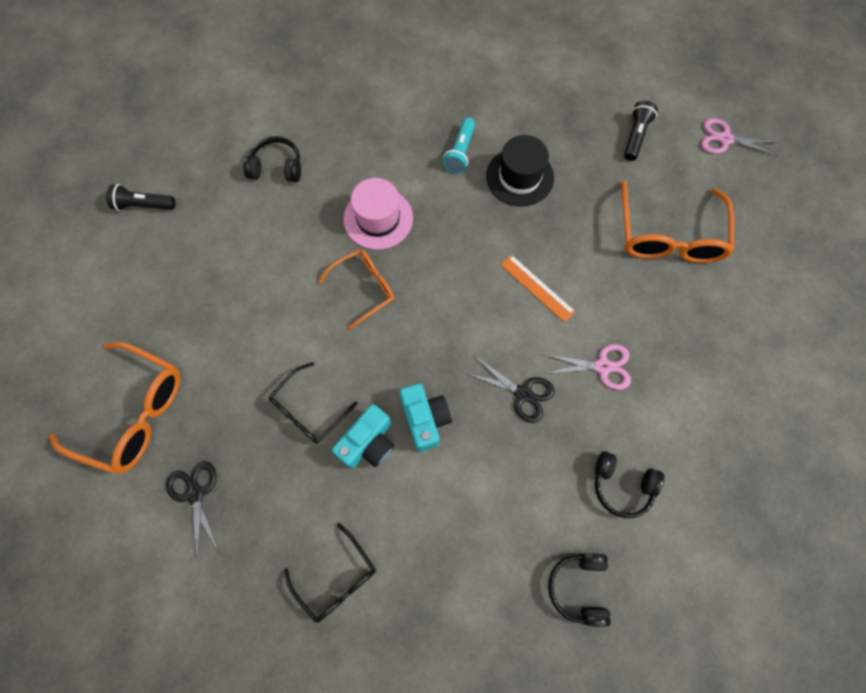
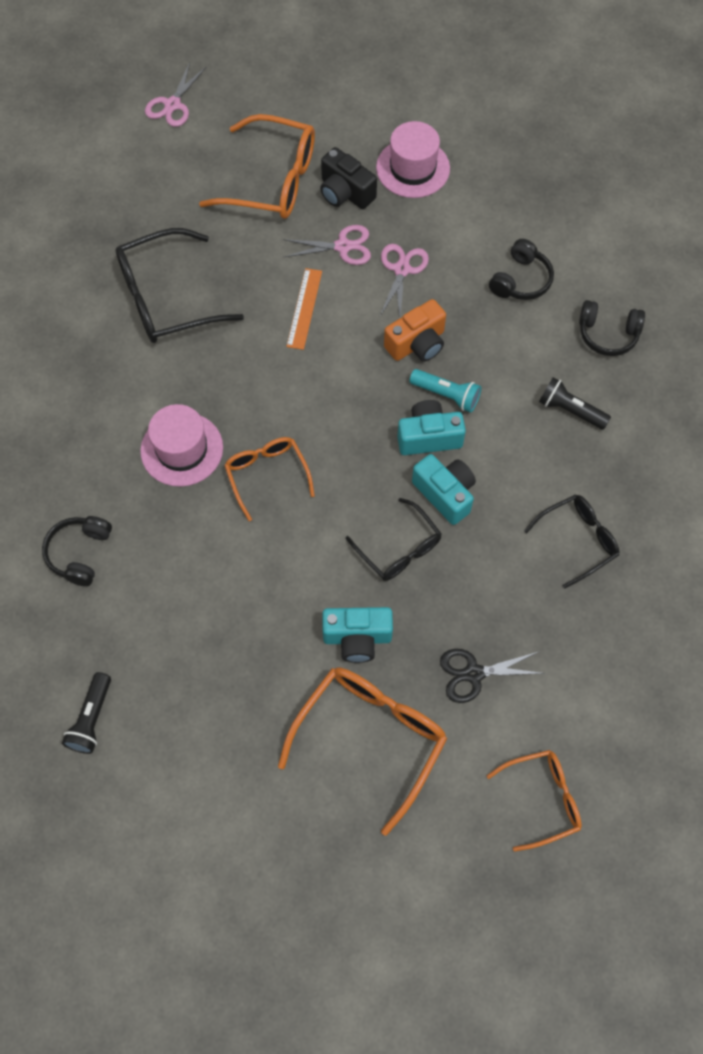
camera: 80 degrees left, 5 degrees down
turquoise flashlight [443,118,475,173] -> turquoise flashlight moved to [409,369,481,413]
black scissors [466,356,555,423] -> orange camera [384,299,446,362]
black hat [486,135,554,207] -> black glasses [115,228,244,343]
orange ruler [501,255,576,322] -> orange ruler turned 45 degrees counterclockwise [286,268,322,350]
black flashlight [624,101,658,161] -> black flashlight moved to [539,377,611,430]
none -> pink scissors [283,225,371,265]
none -> black camera [320,147,377,209]
none -> turquoise camera [322,607,393,663]
none -> pink hat [376,121,450,198]
none -> orange glasses [486,750,582,852]

